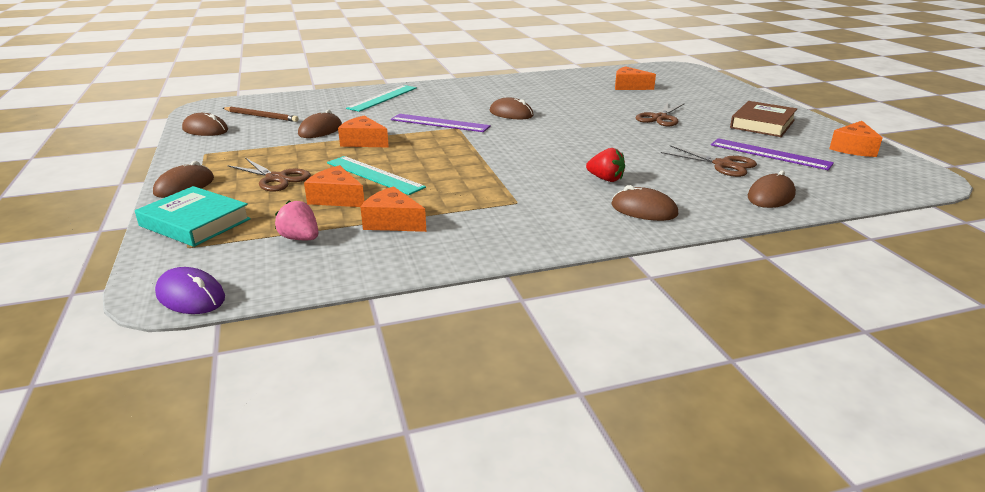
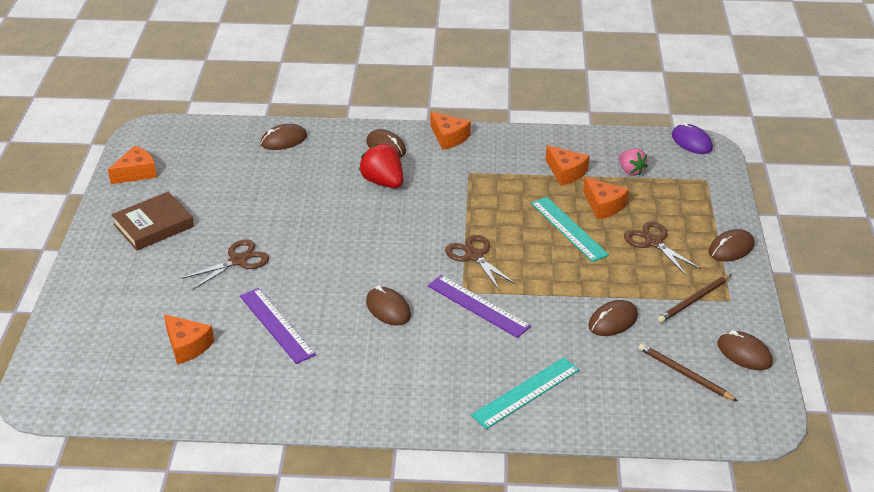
camera: 160 degrees left, 10 degrees up
turquoise book [135,186,251,247] -> none
orange cheese [338,116,389,148] -> orange cheese moved to [430,112,471,150]
red strawberry [586,148,625,182] -> red strawberry [359,143,403,188], size x1.53
brown scissors [661,145,757,177] -> brown scissors moved to [445,235,516,291]
purple ruler [711,138,834,170] -> purple ruler moved to [240,288,316,364]
none -> brown pencil [658,274,732,323]

